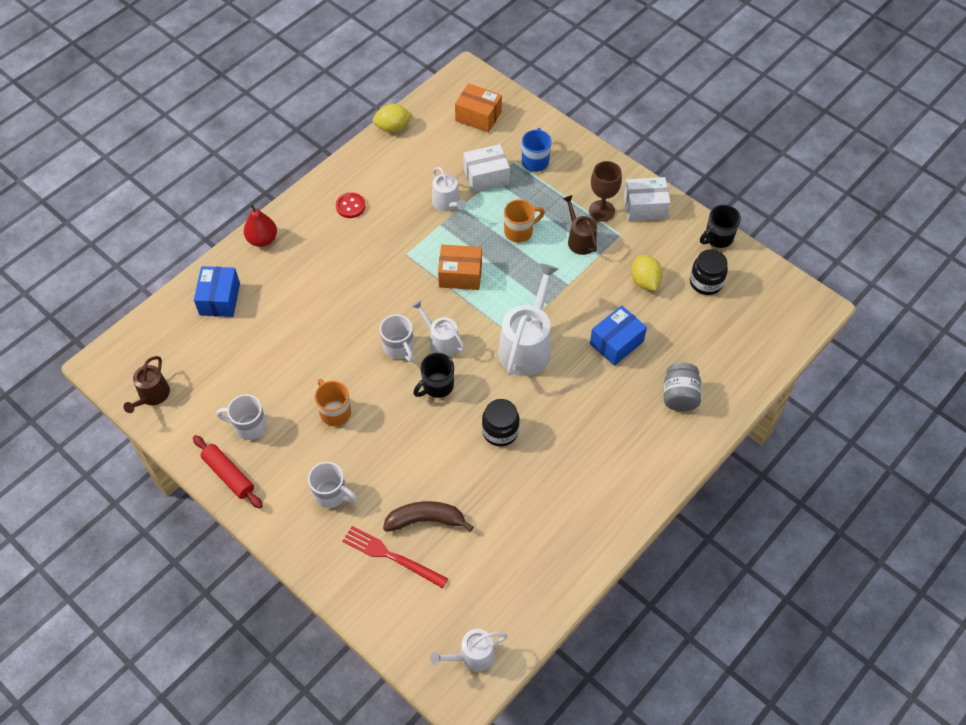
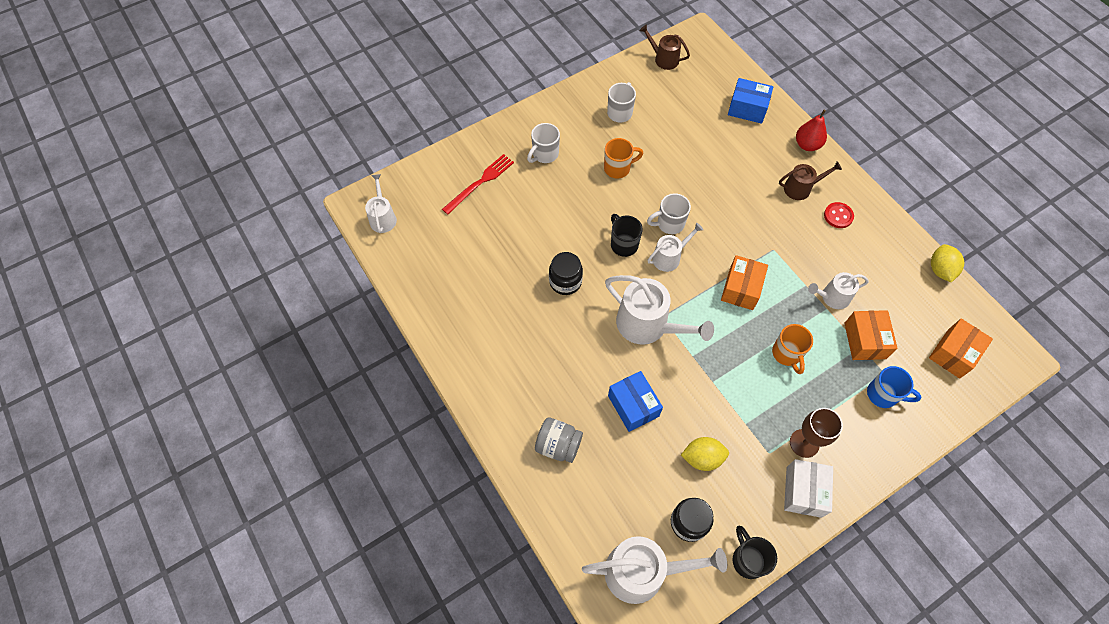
camera: 105 degrees right, 5 degrees up
red rolling pin [193,435,263,509] -> none
brown banana [383,501,473,532] -> none
white box [463,144,510,193] -> orange box [844,310,897,360]
brown watering can [563,195,597,255] -> brown watering can moved to [779,161,842,200]
none -> white watering can [582,536,727,604]

